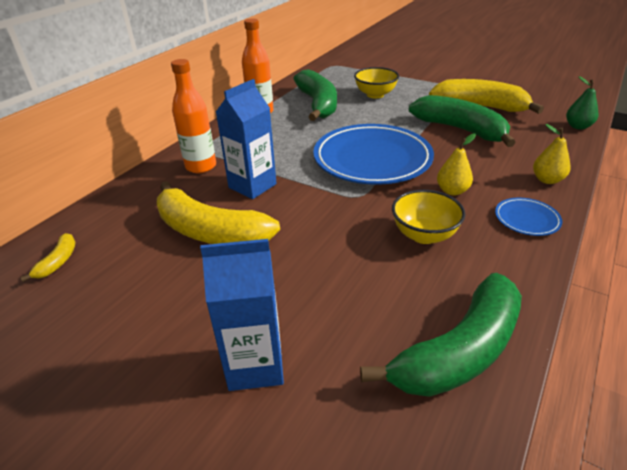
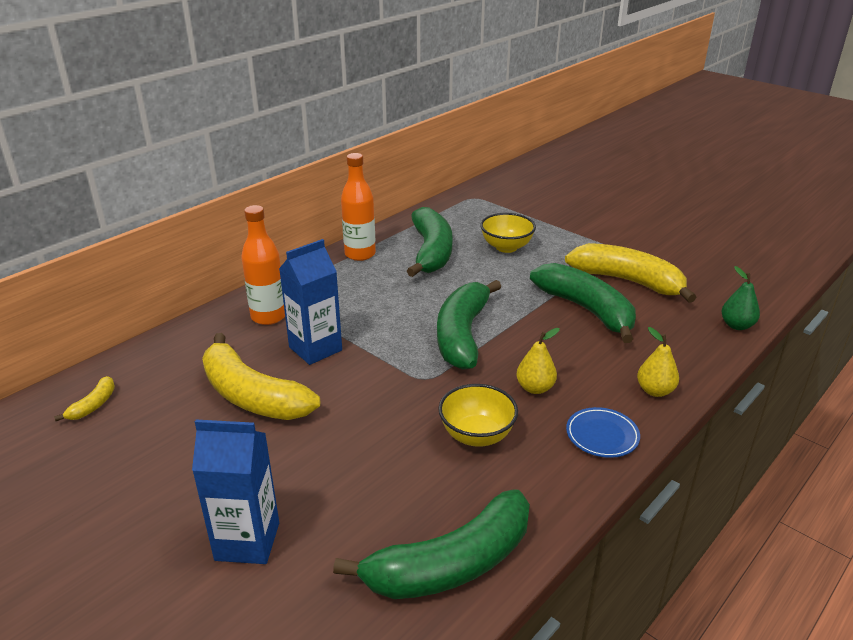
camera: 10 degrees right, 5 degrees down
blue plate [313,124,434,185] -> green banana [437,280,501,370]

